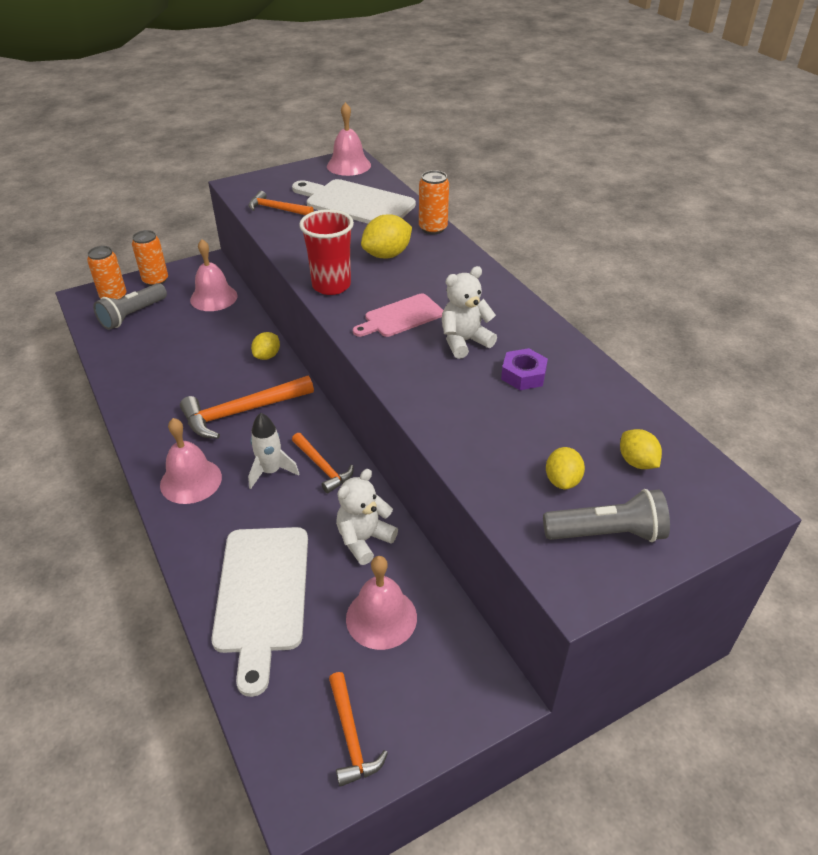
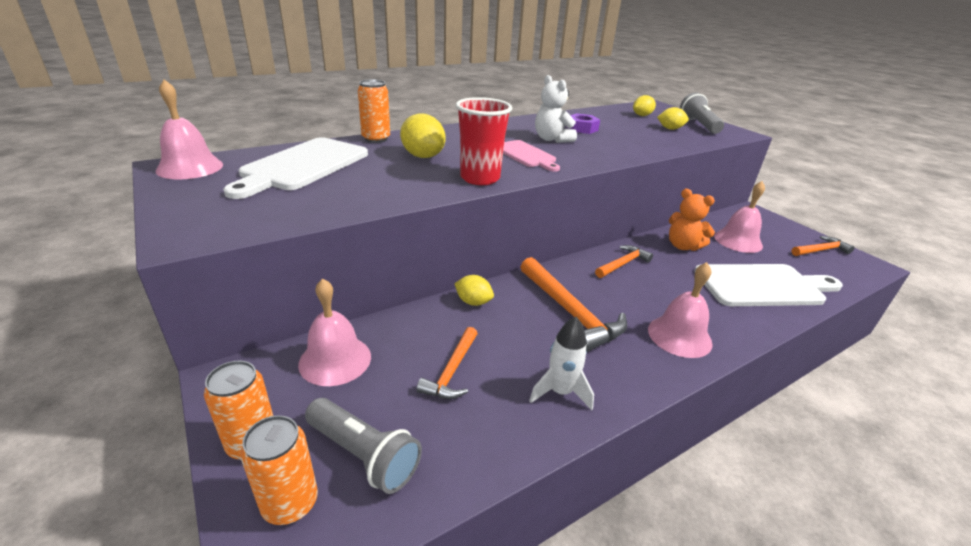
camera: 95 degrees left, 10 degrees down
orange hammer [248,191,314,215] -> orange hammer moved to [417,327,478,399]
white rocket [248,413,299,489] -> white rocket moved to [529,317,594,410]
white teddy bear [336,469,398,565] -> orange teddy bear [669,189,715,251]

